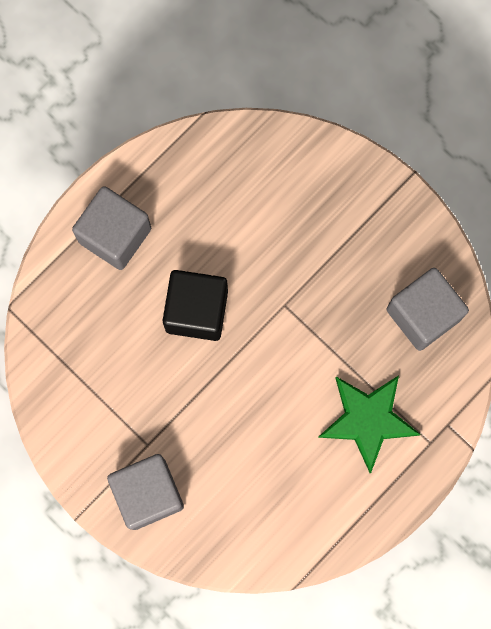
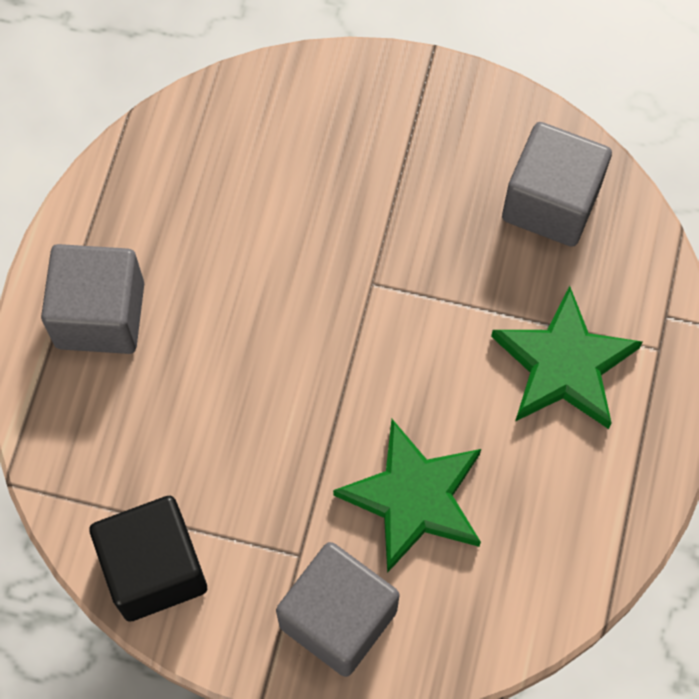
camera: 30 degrees left, 10 degrees down
black cube [163,270,228,341] -> black cube moved to [89,496,207,622]
none -> green star [333,419,481,573]

